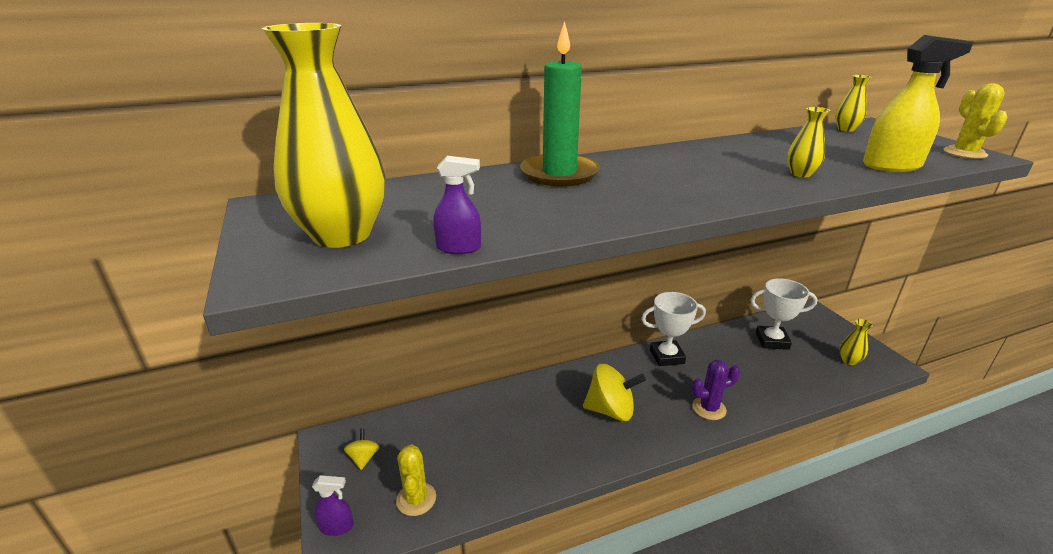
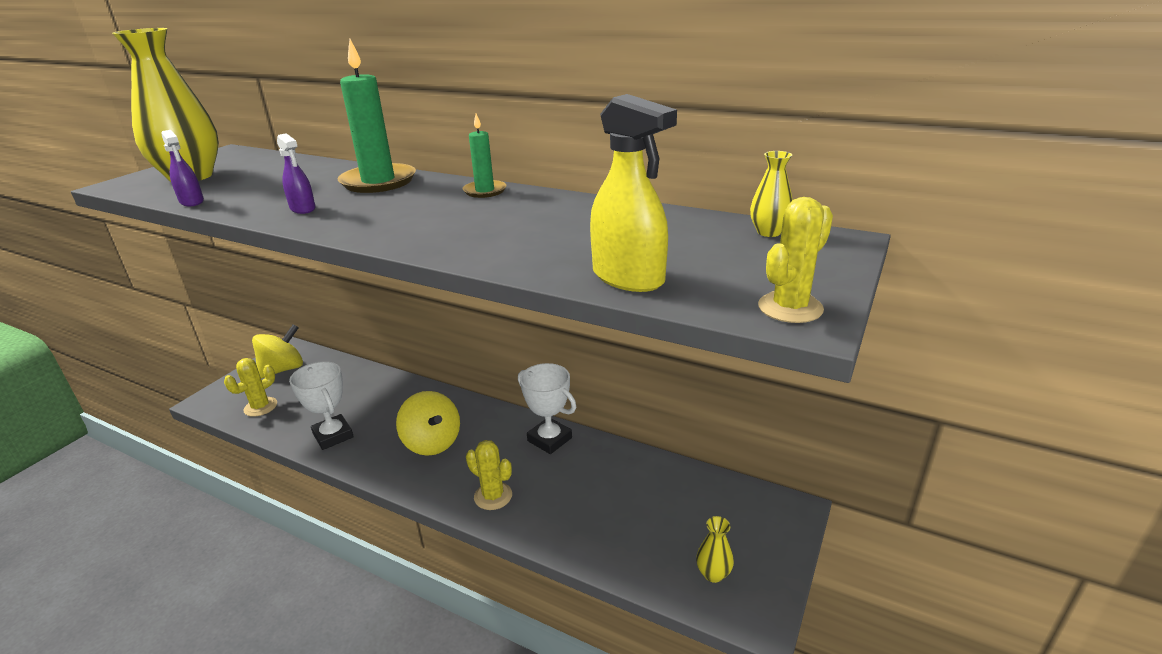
camera: 50 degrees right, 0 degrees up
purple spray bottle [312,475,354,536] -> purple spray bottle moved to [277,133,315,214]
yellow spinning top [344,428,379,470] -> yellow spinning top [252,324,303,379], size x1.98
purple cactus [692,360,740,420] -> yellow cactus [466,440,512,510]
white trophy [751,278,817,350] -> white trophy moved to [289,361,354,450]
yellow vase [787,107,830,177] -> none
none -> green candle [463,114,507,198]

